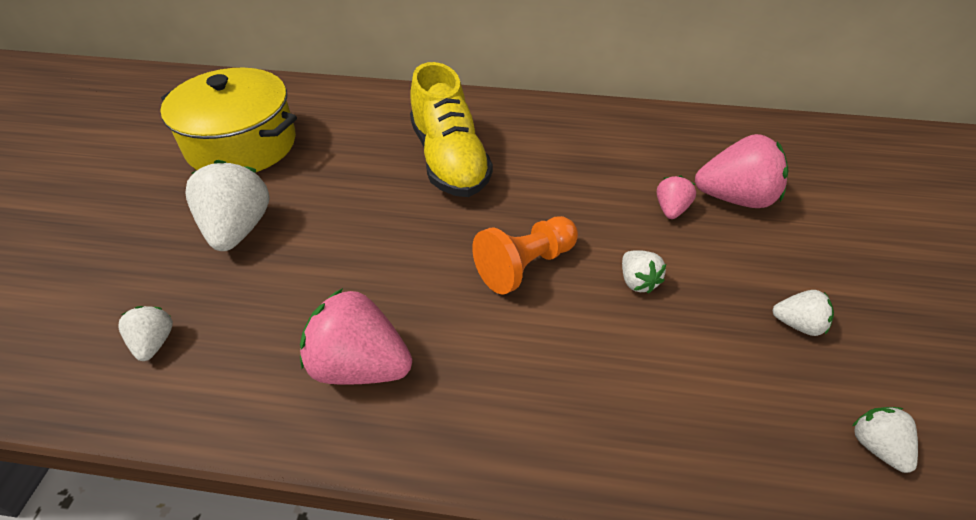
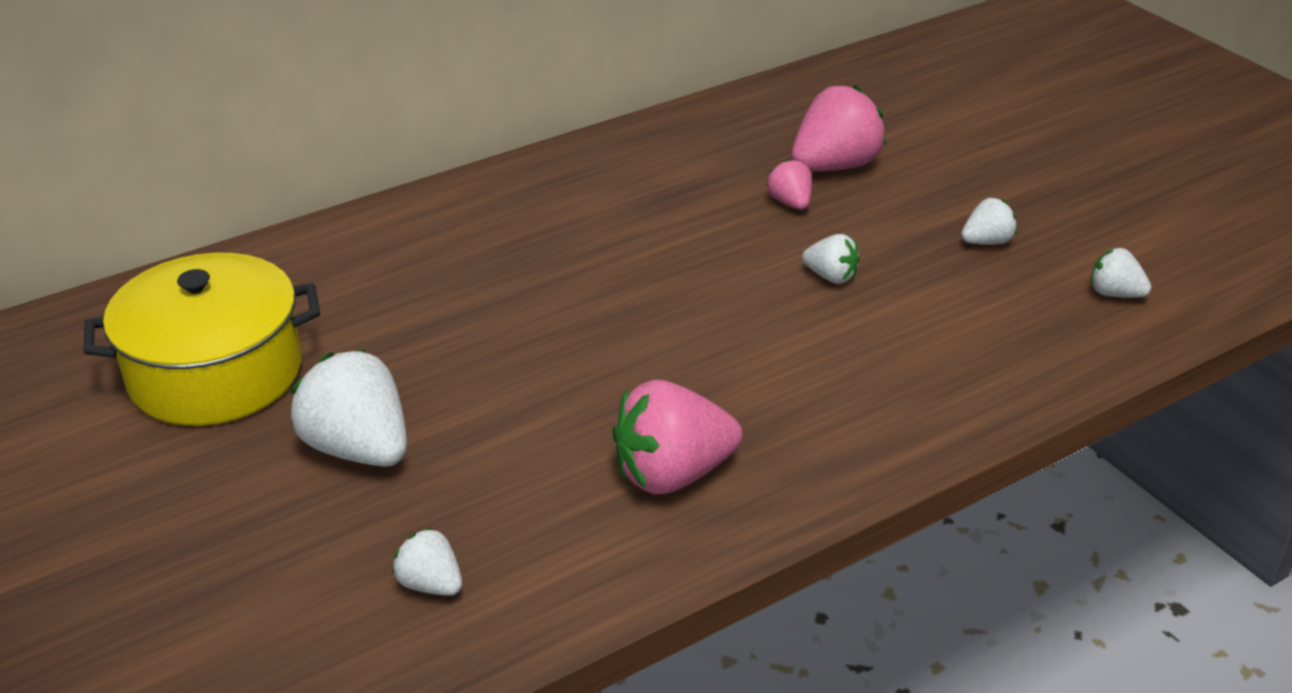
camera: 40 degrees left, 10 degrees down
yellow shoe [410,62,493,197] -> none
orange pawn [472,216,578,295] -> none

